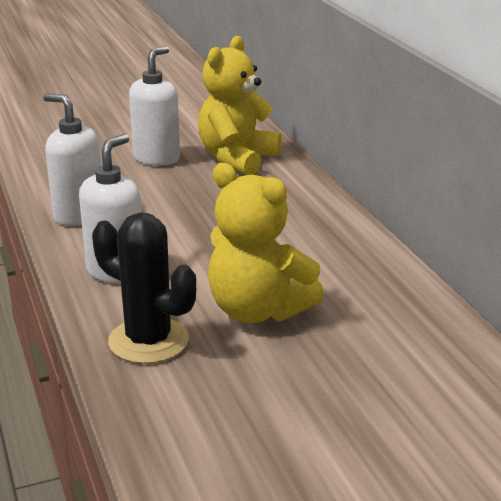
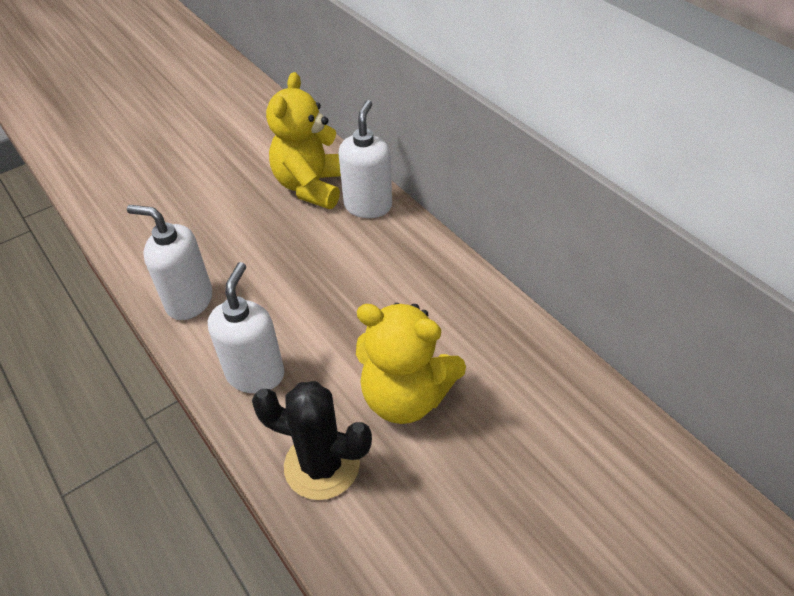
camera: 15 degrees left, 20 degrees up
white soap dispenser [129,46,180,166] -> white soap dispenser moved to [338,100,392,218]

